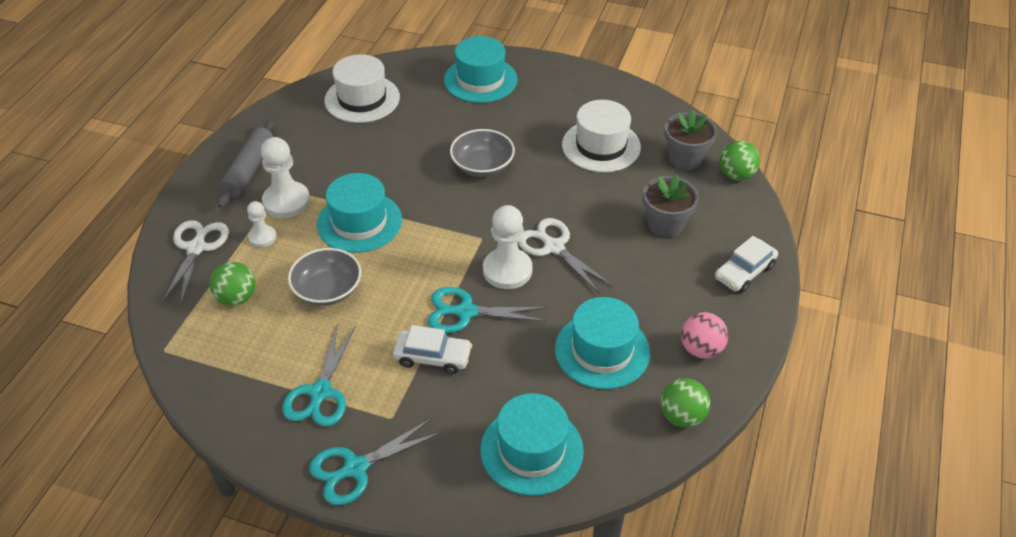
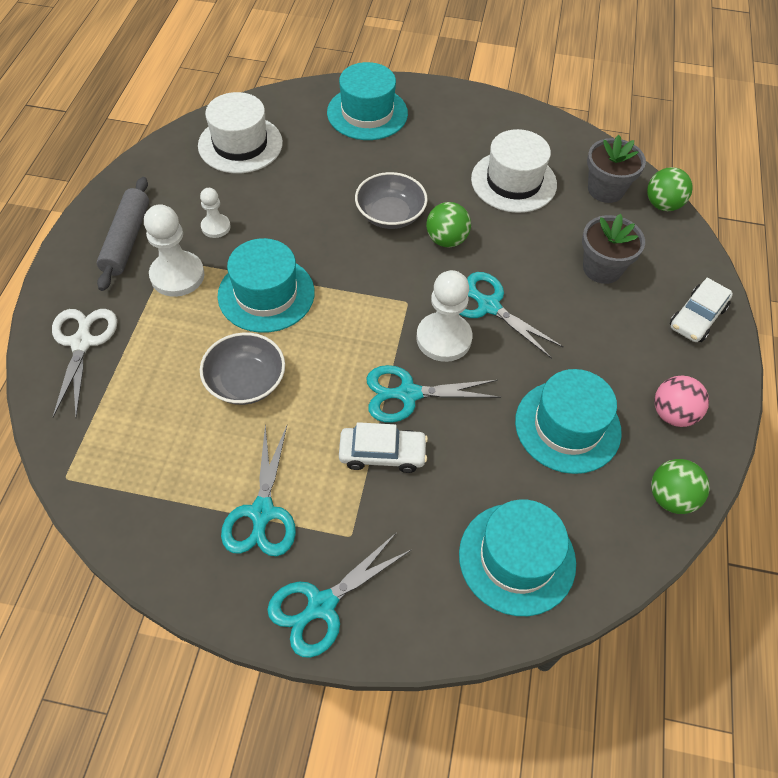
camera: 10 degrees left, 10 degrees up
green ball [209,262,255,306] -> green ball moved to [426,202,471,248]
white pawn [247,201,277,247] -> white pawn moved to [200,188,231,238]
white scissors [518,218,614,294] -> turquoise scissors [459,272,564,359]

